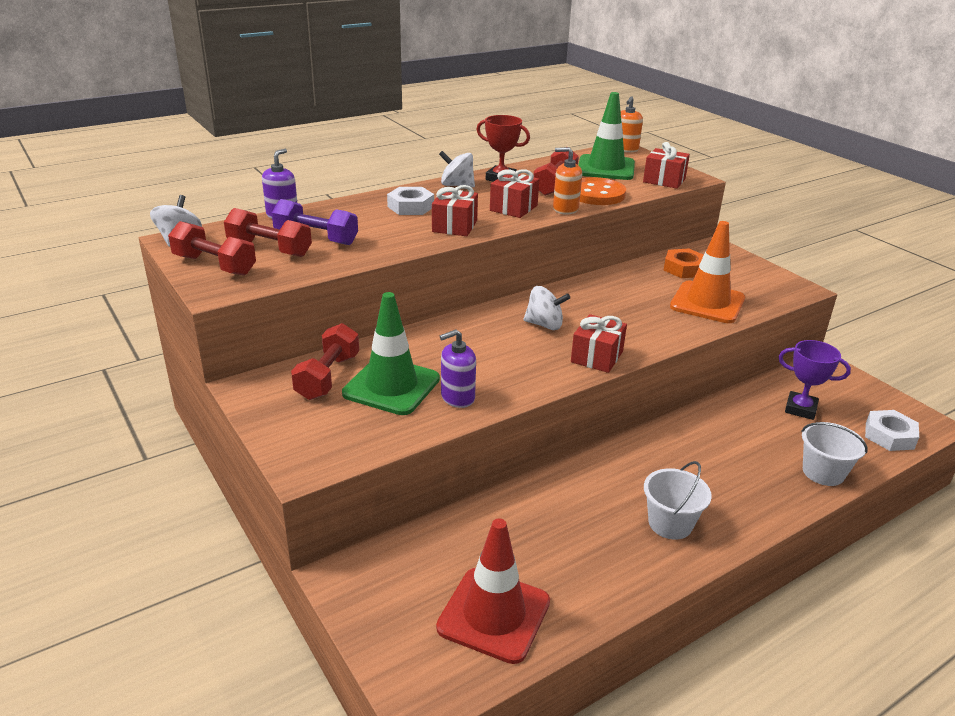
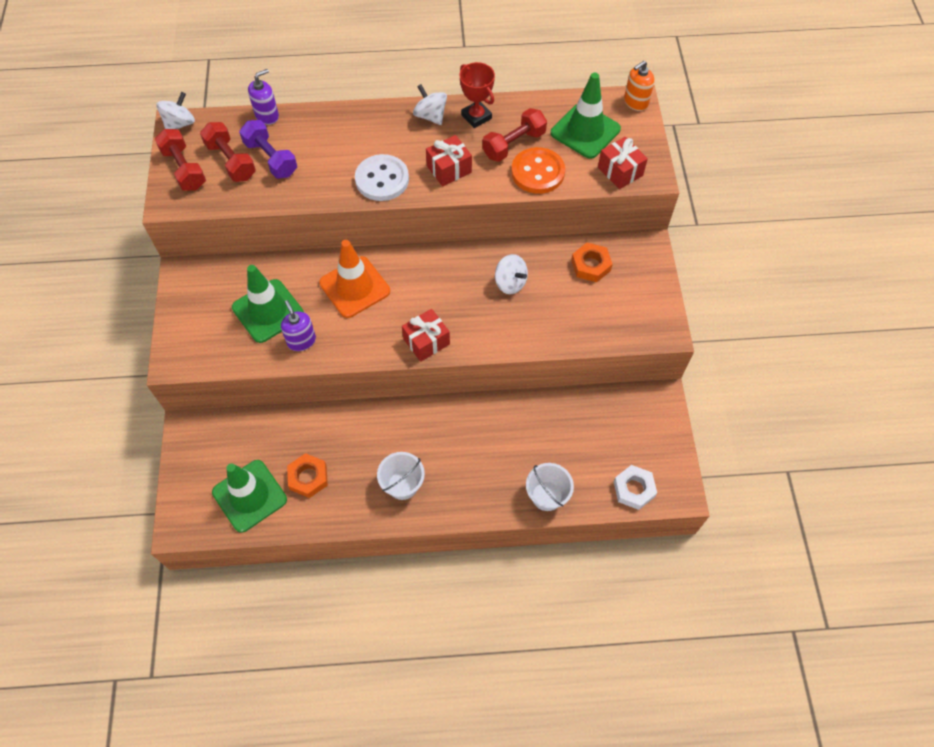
camera: 30 degrees right, 30 degrees up
red dumbbell [291,323,359,400] -> none
white nut [387,187,434,215] -> none
red gift [432,185,478,236] -> white button [355,154,409,201]
red traffic cone [436,518,550,664] -> green traffic cone [212,460,287,533]
purple soap dispenser [440,329,476,408] -> purple soap dispenser turned 60 degrees clockwise [281,300,316,351]
white spinning top [524,286,570,330] -> white spinning top moved to [495,254,528,294]
orange soap dispenser [553,147,582,215] -> none
orange traffic cone [670,221,745,323] -> orange traffic cone moved to [319,240,390,318]
purple trophy [779,340,851,420] -> none
none -> orange nut [287,453,328,498]

